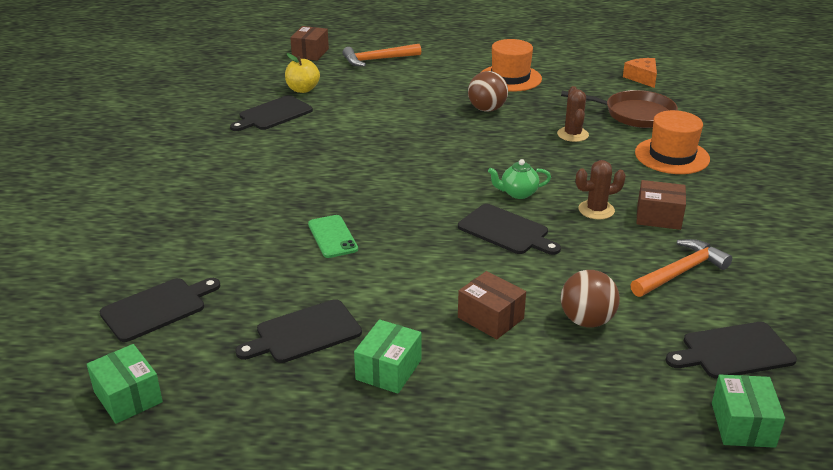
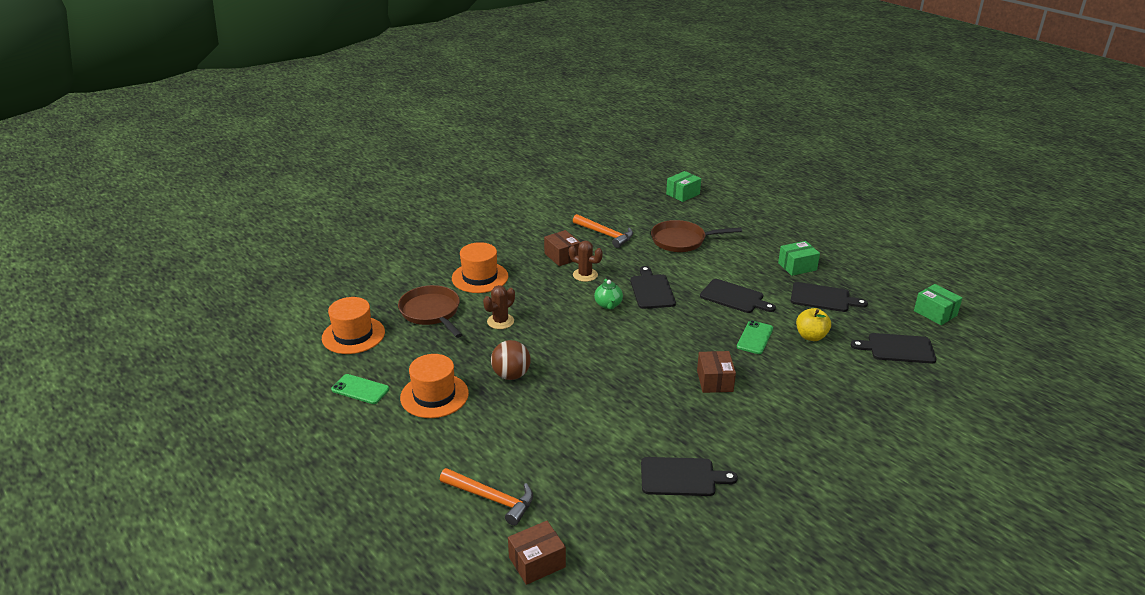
camera: 135 degrees left, 0 degrees up
green box [87,344,163,424] -> green box turned 45 degrees counterclockwise [914,284,962,325]
yellow apple [285,53,320,93] -> yellow apple moved to [796,308,831,341]
brown box [458,271,526,339] -> brown box moved to [697,351,736,393]
green teapot [488,159,551,199] -> green teapot turned 45 degrees clockwise [594,279,623,309]
brown ball [561,270,620,328] -> brown pan [651,220,742,252]
orange cheese [623,58,657,88] -> orange hat [322,297,385,354]
orange hammer [630,239,732,297] -> orange hammer turned 150 degrees counterclockwise [573,214,633,248]
black cutting board [666,322,797,379] -> black cutting board moved to [700,279,776,313]
none -> green phone [331,374,389,404]

